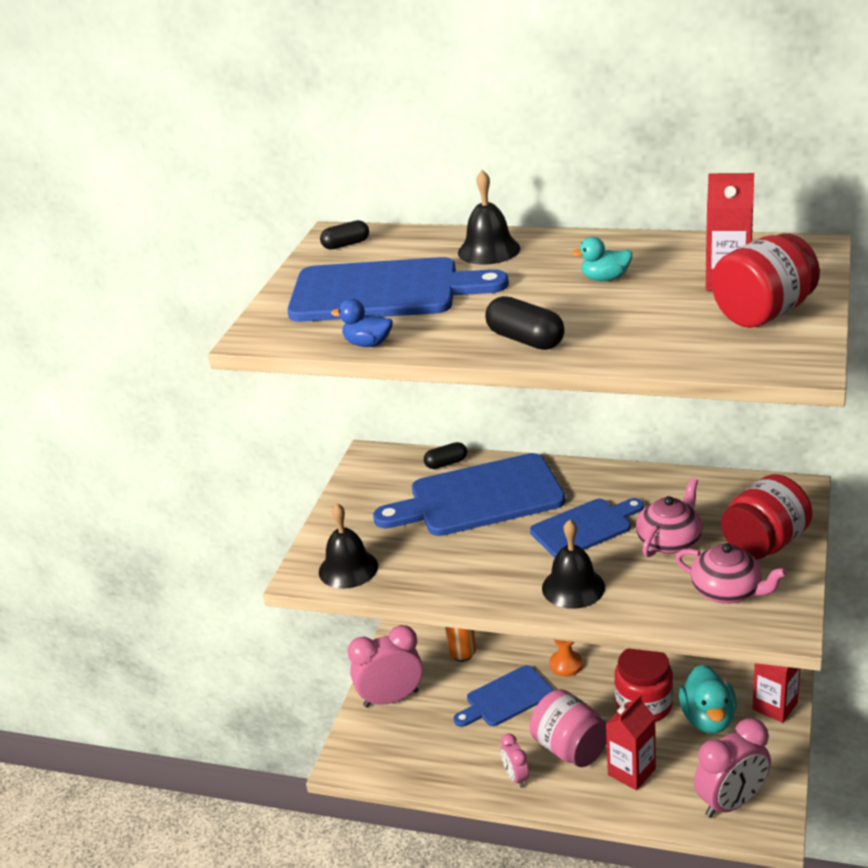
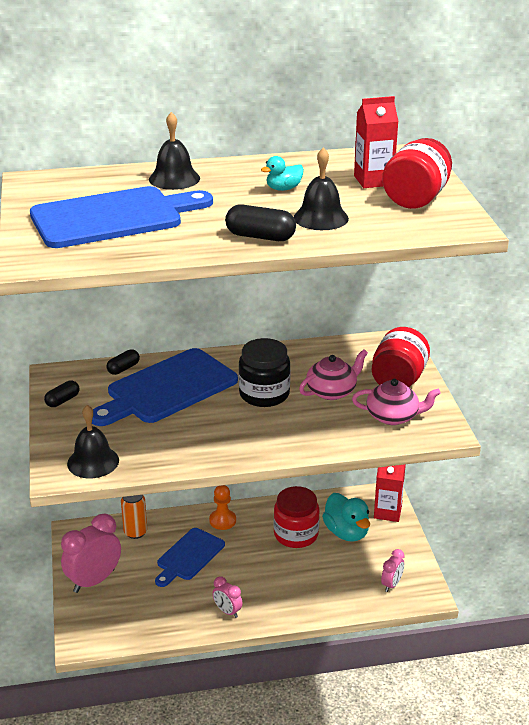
camera: 30 degrees left, 0 degrees up
black capsule [320,220,369,250] -> black capsule moved to [44,380,80,407]
blue duck [331,299,393,347] -> none
blue cutting board [530,498,644,557] -> black jar [238,338,291,407]
pink jar [530,689,607,767] -> none
black bell [542,520,605,609] -> black bell moved to [294,147,349,230]
red carton [606,695,656,791] -> none
pink teapot [636,478,703,557] -> pink teapot turned 45 degrees clockwise [299,349,368,400]
pink clock [694,718,771,818] -> pink clock [381,549,405,592], size x0.52

